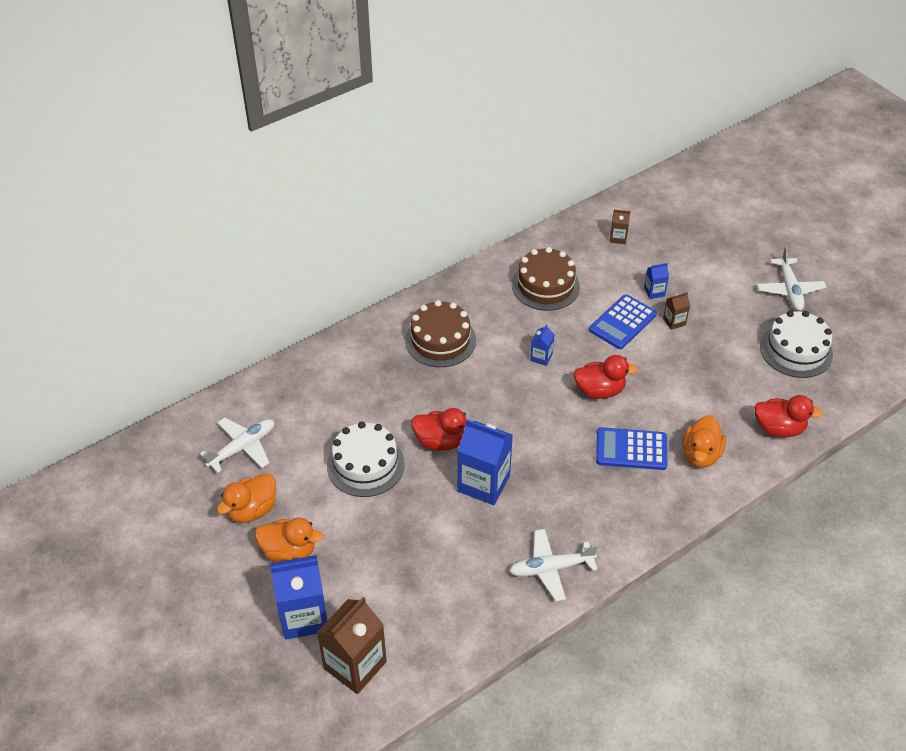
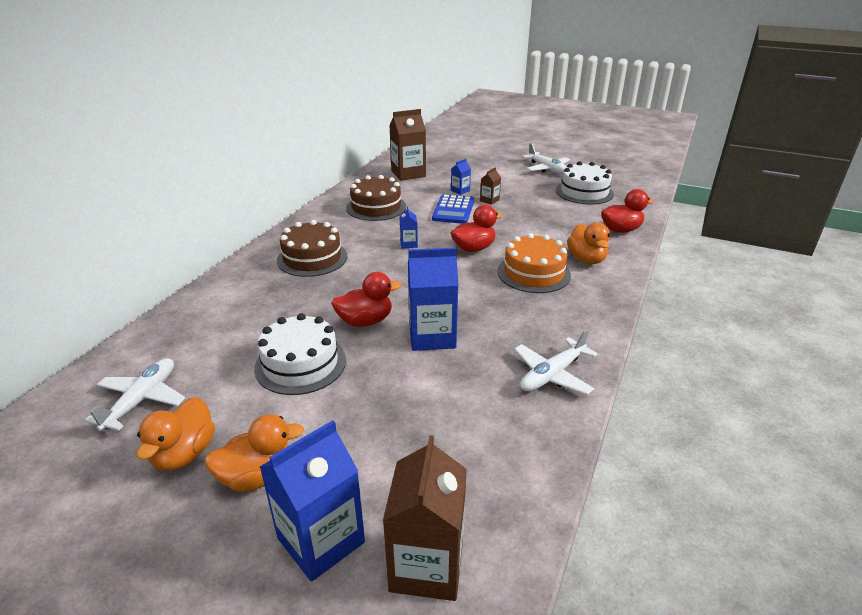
camera: 30 degrees left, 15 degrees down
blue calculator [596,427,668,470] -> orange cake [497,233,571,293]
brown carton [610,210,630,244] -> brown carton [389,109,426,181], size x2.11

